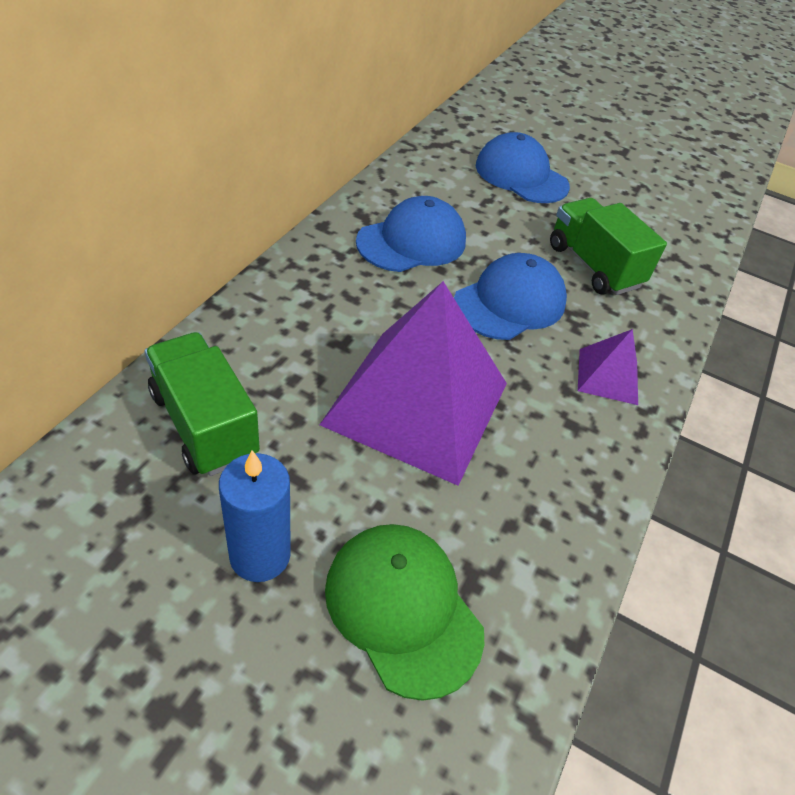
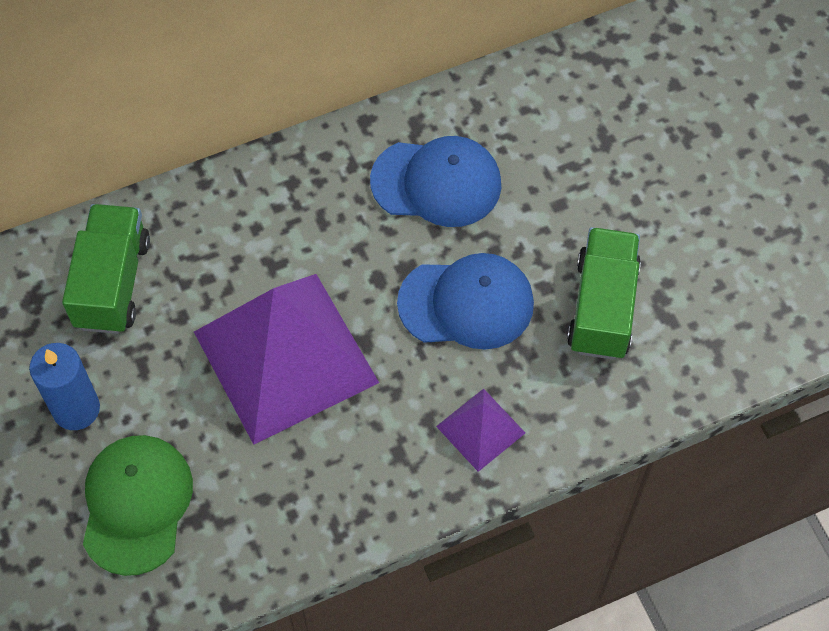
camera: 45 degrees right, 15 degrees up
blue cap [476,132,570,203] -> none

